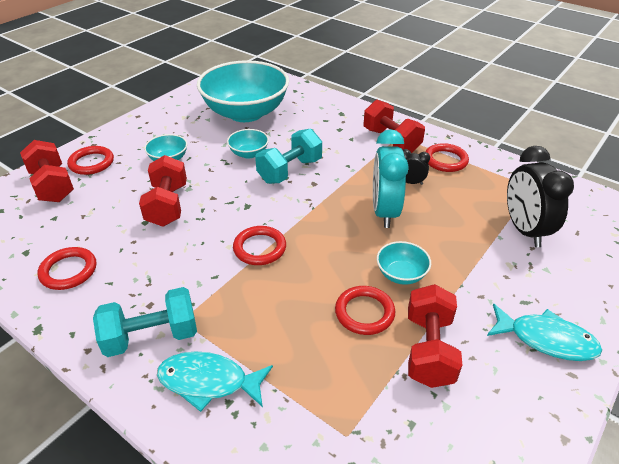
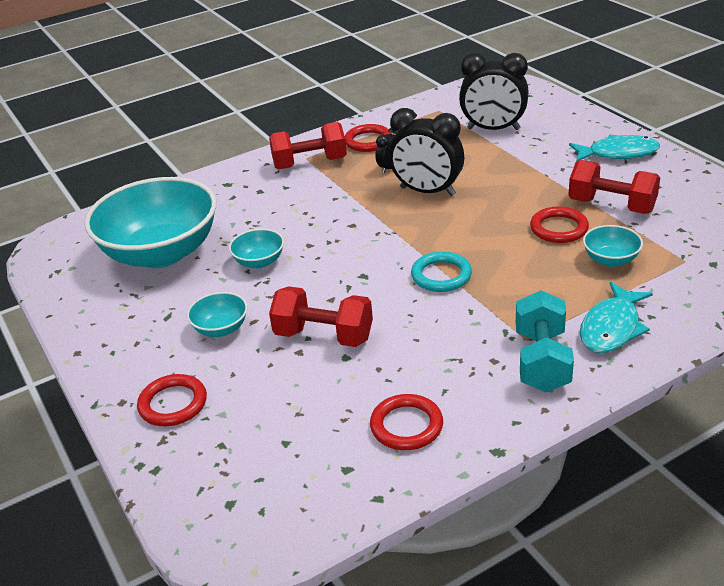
camera: 65 degrees left, 5 degrees down
red dumbbell [20,140,74,202] -> none
red ring [233,226,286,265] -> turquoise ring [411,252,472,292]
turquoise dumbbell [255,128,322,184] -> none
turquoise clock [373,129,409,228] -> black clock [389,108,464,196]
turquoise bowl [377,241,431,285] -> turquoise bowl moved to [583,225,643,267]
turquoise fish [487,303,602,361] -> turquoise fish turned 45 degrees clockwise [569,134,660,162]

